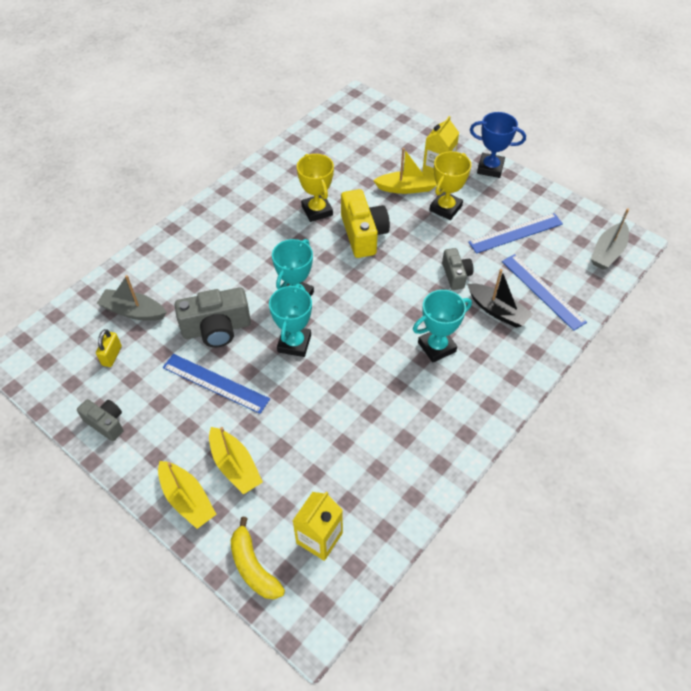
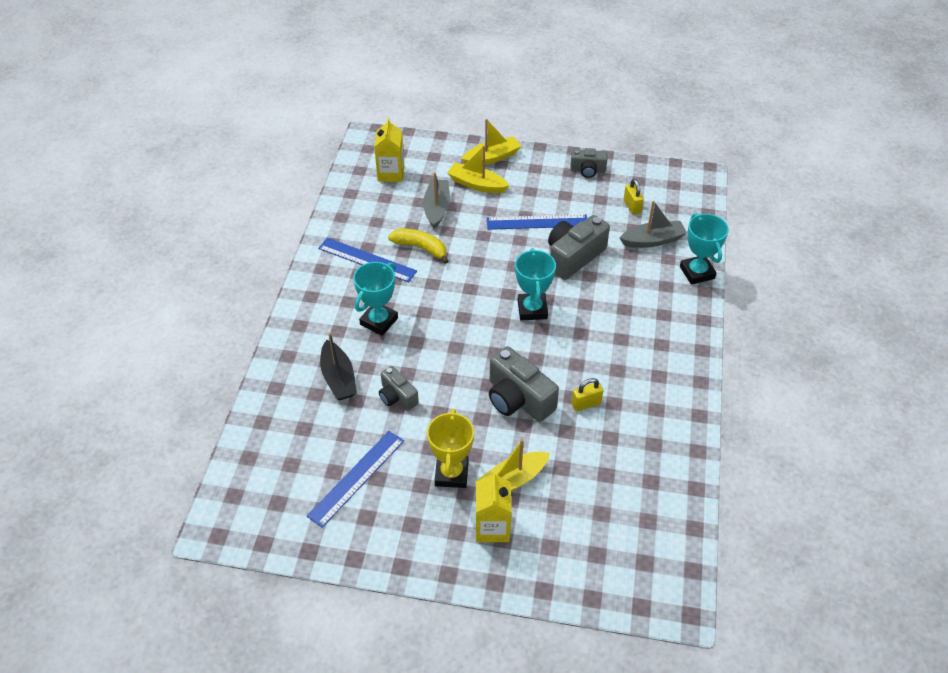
camera: 150 degrees right, 5 degrees down
yellow boat [158,461,216,529] -> yellow boat turned 135 degrees clockwise [461,119,521,165]
yellow banana [231,517,285,599] -> yellow banana moved to [388,229,449,264]
turquoise trophy [269,284,312,357] -> turquoise trophy moved to [680,213,729,285]
yellow trophy [297,154,334,222] -> yellow padlock [571,378,603,411]
yellow camera [341,189,390,258] -> grey camera [489,346,559,422]
black boat [467,269,533,328] -> black boat turned 120 degrees counterclockwise [320,332,357,400]
blue trophy [470,112,526,178] -> none
blue ruler [502,254,587,331] -> blue ruler moved to [318,238,417,282]
grey boat [591,208,629,270] -> grey boat moved to [423,172,450,229]

